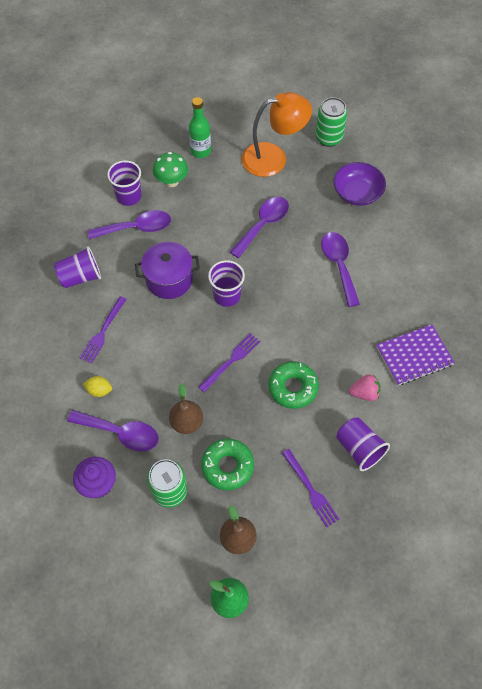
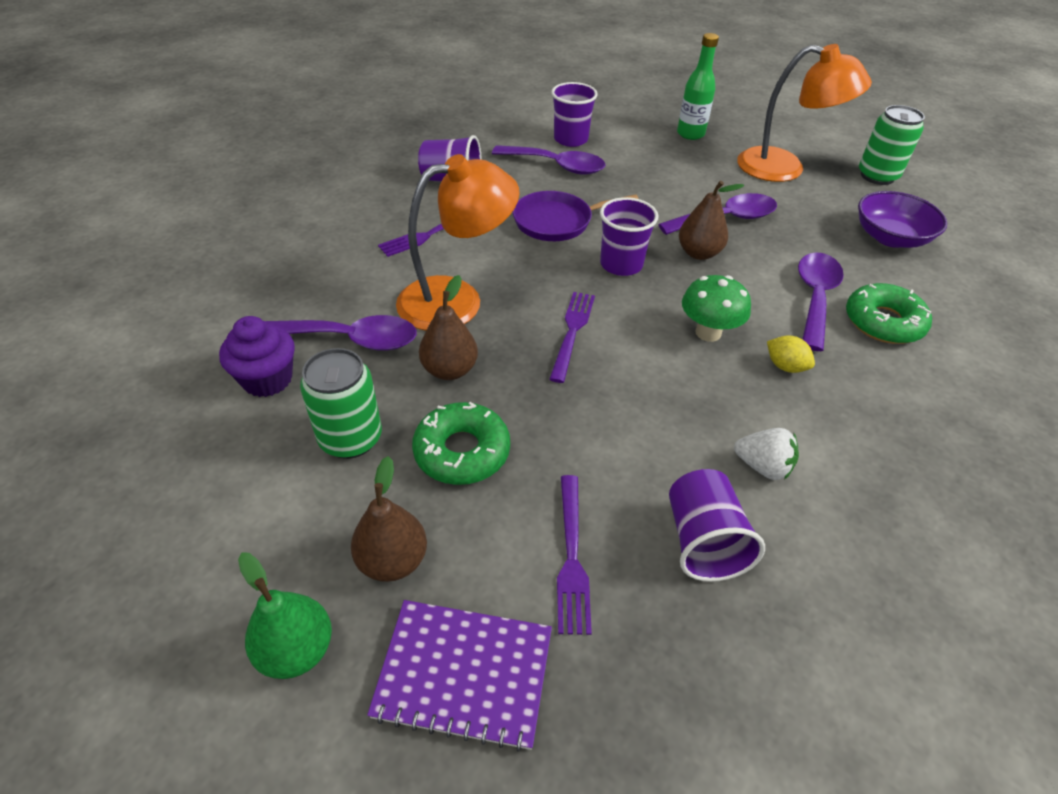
camera: 30 degrees right, 15 degrees down
purple spoon [67,410,159,451] -> purple spoon turned 45 degrees counterclockwise [267,315,417,351]
yellow lemon [83,376,112,397] -> yellow lemon moved to [767,335,815,373]
purple pot [135,242,200,299] -> purple pan [513,191,638,241]
green mushroom [153,152,188,187] -> green mushroom moved to [682,275,751,342]
purple fork [198,333,261,392] -> purple fork turned 60 degrees counterclockwise [549,292,595,383]
green donut [268,361,319,409] -> green donut moved to [846,283,932,344]
pink strawberry [349,374,381,401] -> white strawberry [734,428,799,480]
purple notebook [376,325,455,386] -> purple notebook moved to [367,600,552,752]
none -> orange lamp [396,154,520,331]
none -> brown pear [679,181,744,260]

